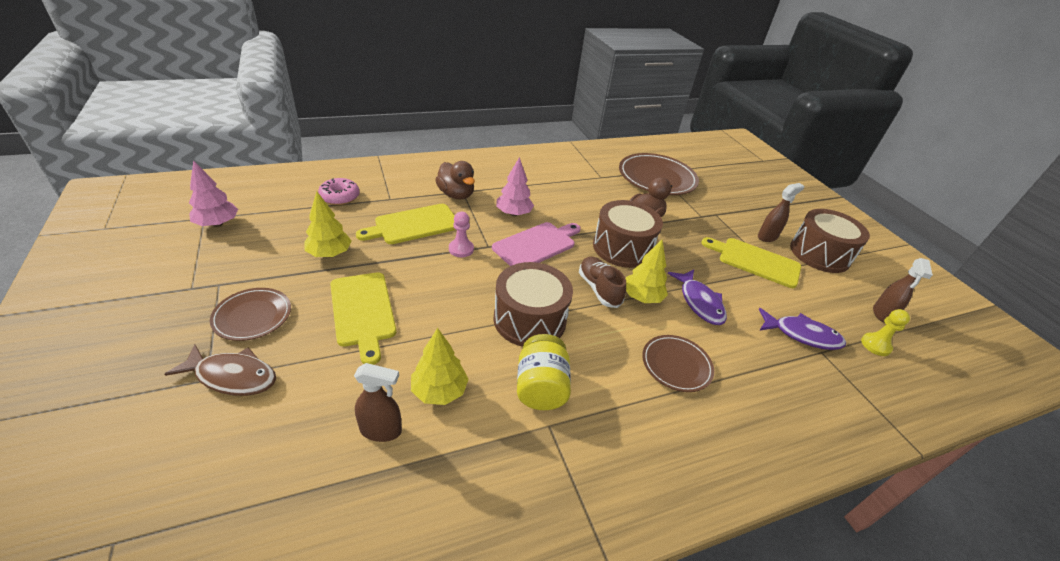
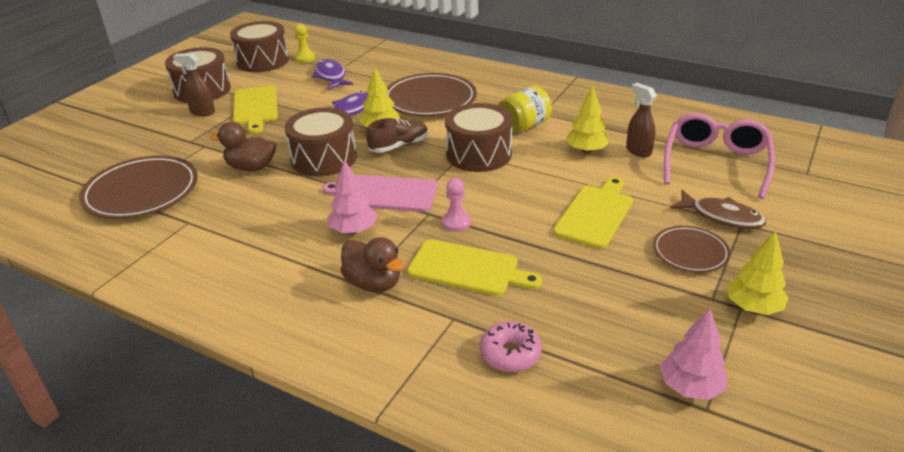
camera: 125 degrees left, 5 degrees down
brown fish [164,344,276,396] -> brown fish turned 150 degrees clockwise [670,190,766,229]
yellow tree [305,191,352,257] -> yellow tree moved to [727,231,789,315]
brown duck [435,161,475,199] -> brown duck turned 120 degrees clockwise [341,237,404,292]
brown shoe [579,257,626,308] -> brown shoe turned 150 degrees counterclockwise [366,118,428,153]
brown plate [642,335,714,392] -> brown plate [386,73,477,116], size x1.74
brown spray bottle [873,258,933,323] -> brown drum [230,21,289,72]
none -> pink glasses [664,113,775,199]

